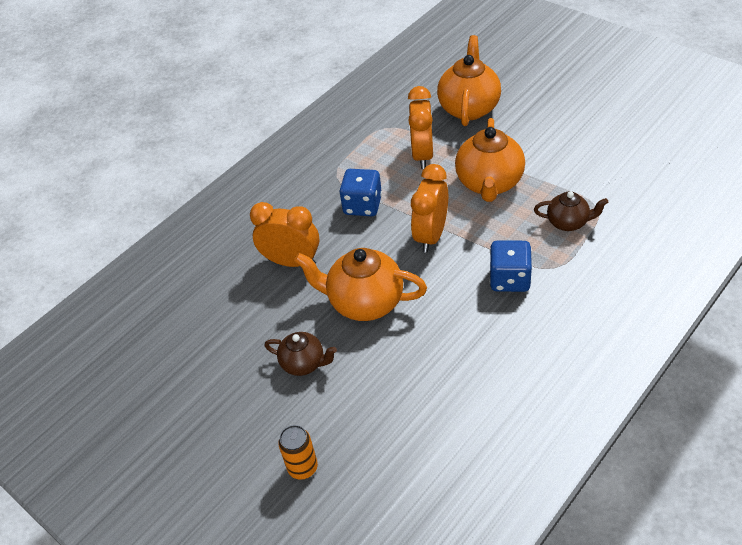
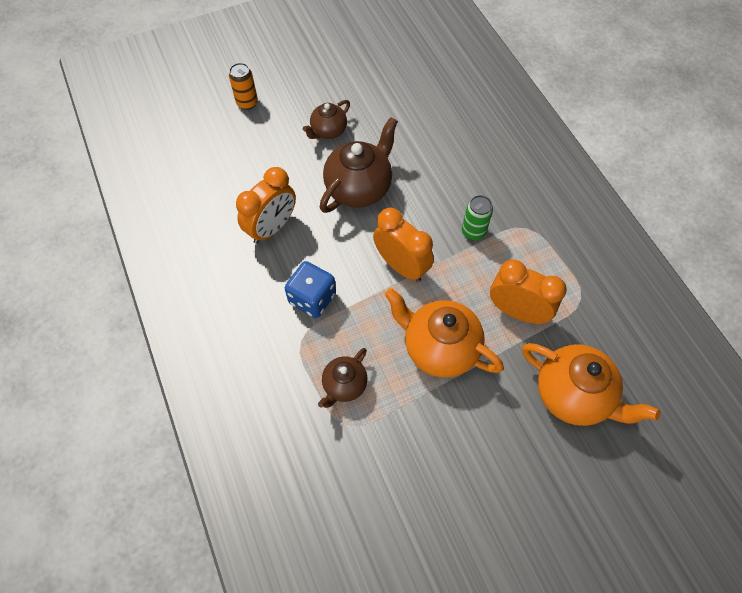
camera: 110 degrees right, 15 degrees up
orange clock [250,202,320,267] -> orange clock moved to [236,167,296,244]
orange teapot [294,248,427,321] -> brown teapot [320,117,398,213]
blue dice [339,169,382,216] -> green can [462,195,493,240]

